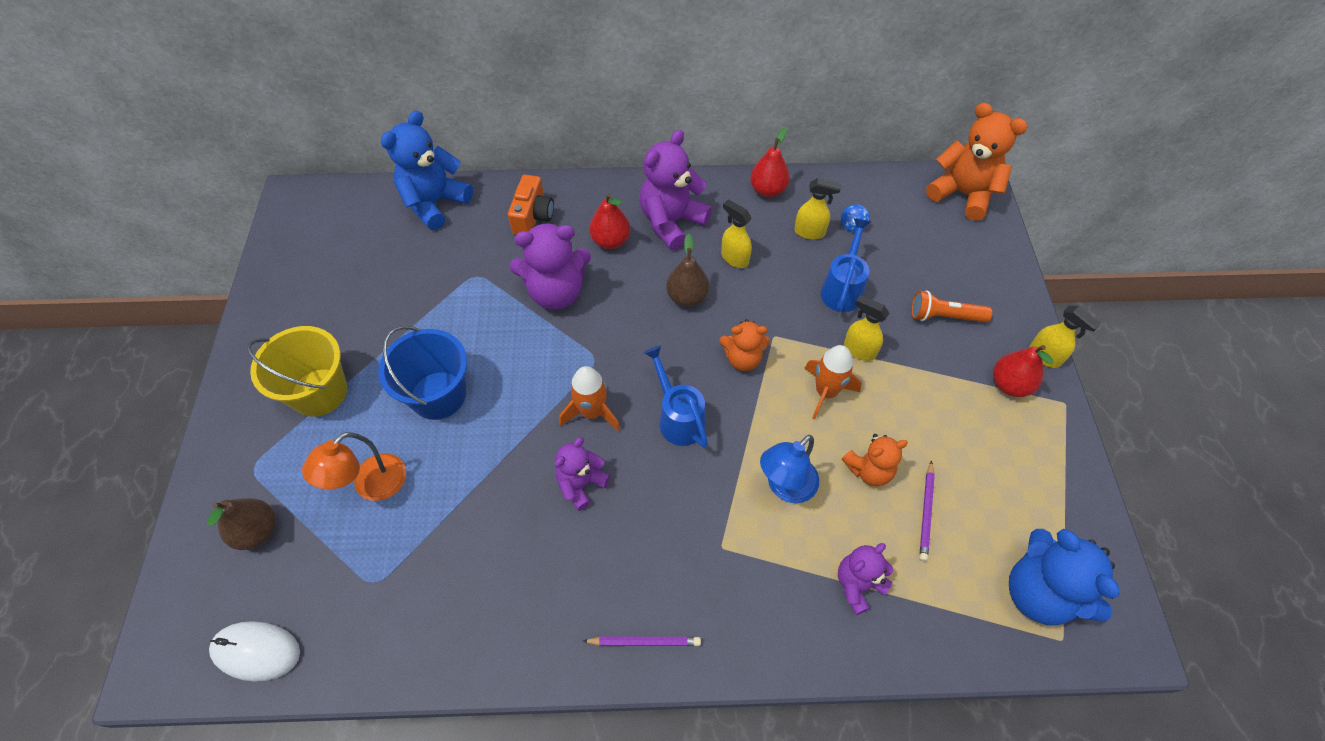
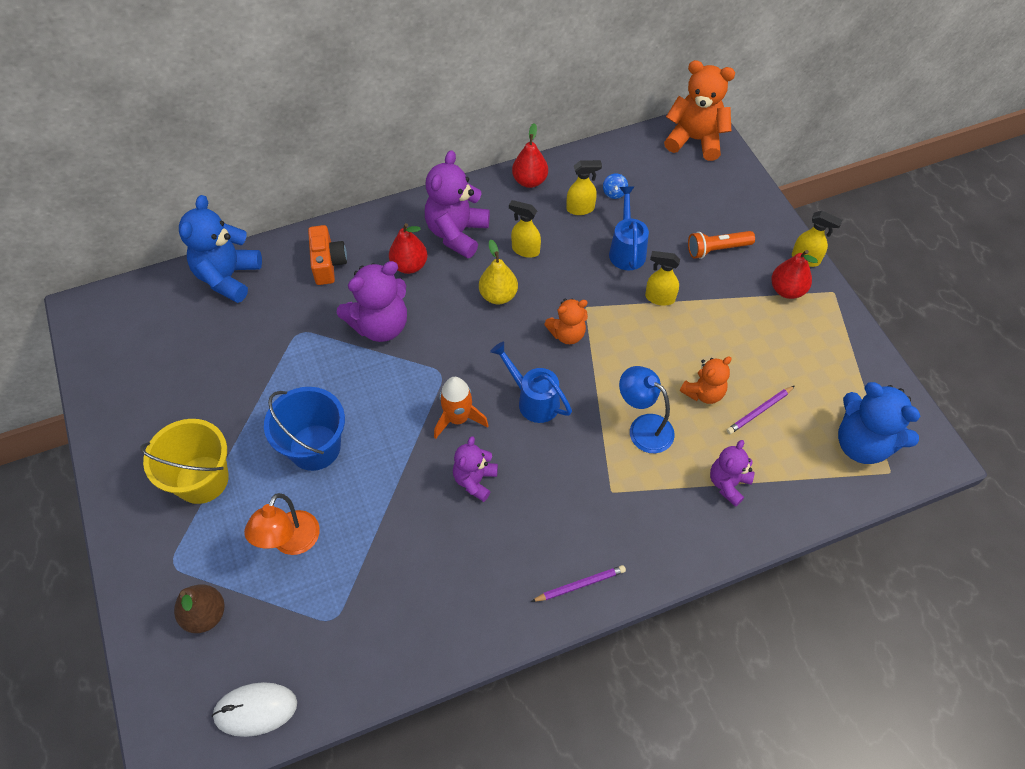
camera: 20 degrees left, 0 degrees up
brown pear [666,234,709,307] -> yellow pear [479,239,518,304]
blue lamp [760,435,819,503] -> blue lamp turned 105 degrees clockwise [619,366,675,453]
orange rocket [804,345,862,420] -> none
purple pencil [919,460,935,561] -> purple pencil turned 60 degrees clockwise [726,386,794,434]

